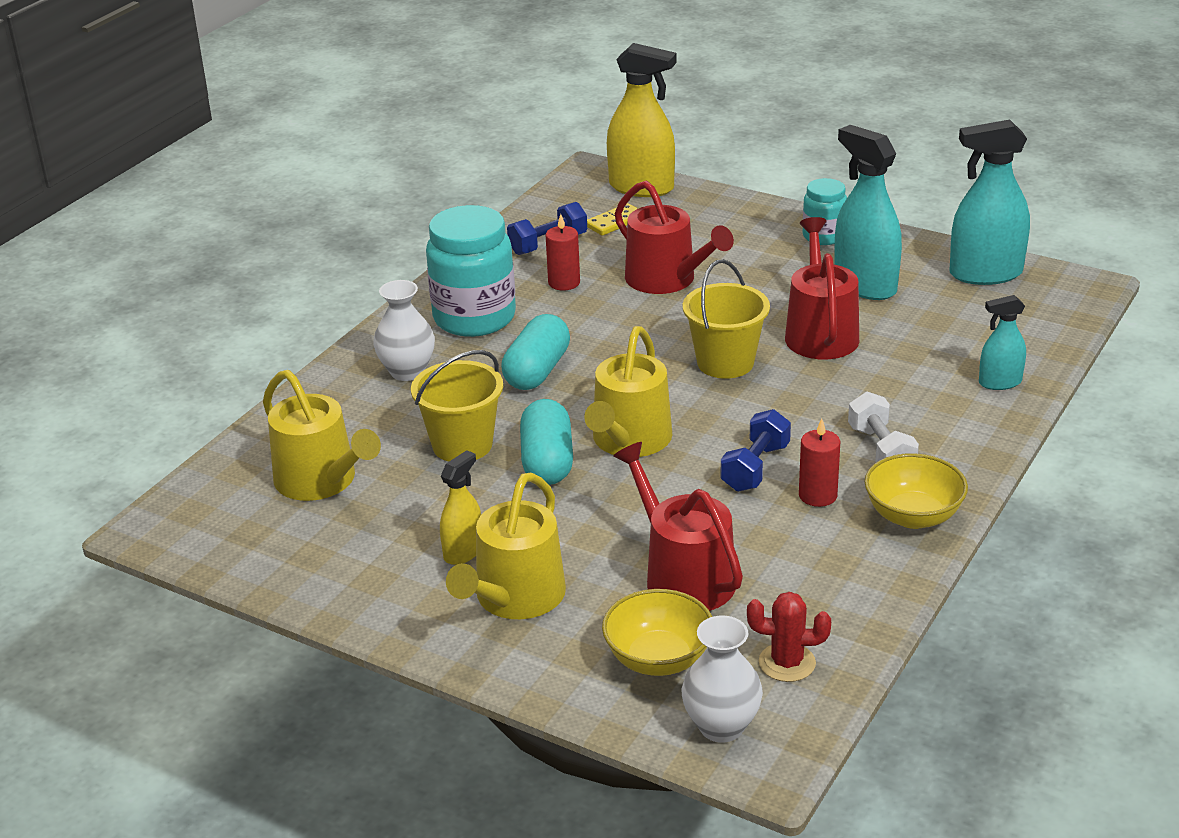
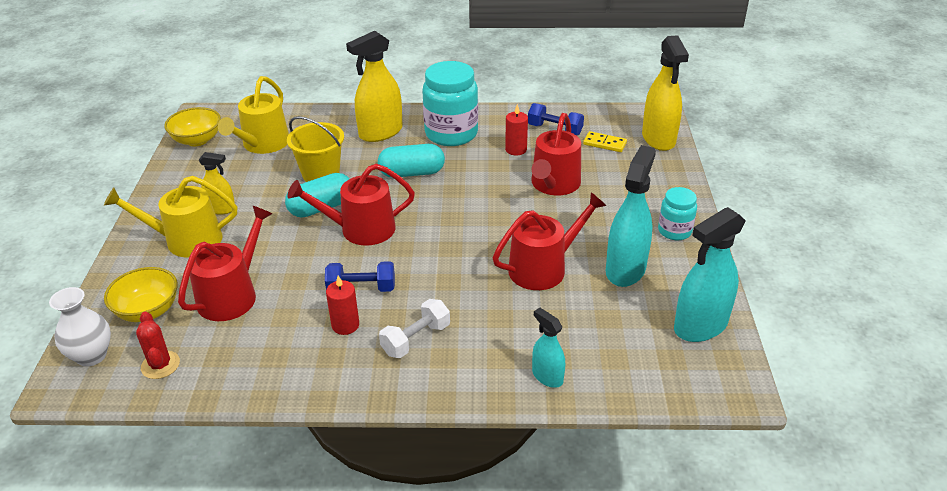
camera: 60 degrees right, 5 degrees up
white vase [373,280,435,381] -> yellow spray bottle [346,31,403,142]
yellow watering can [584,326,672,457] -> red watering can [288,164,415,246]
yellow bucket [683,259,770,379] -> none
yellow bowl [865,453,968,529] -> yellow bowl moved to [164,107,221,146]
turquoise spray bottle [949,120,1030,285] -> turquoise spray bottle turned 90 degrees counterclockwise [674,207,746,342]

